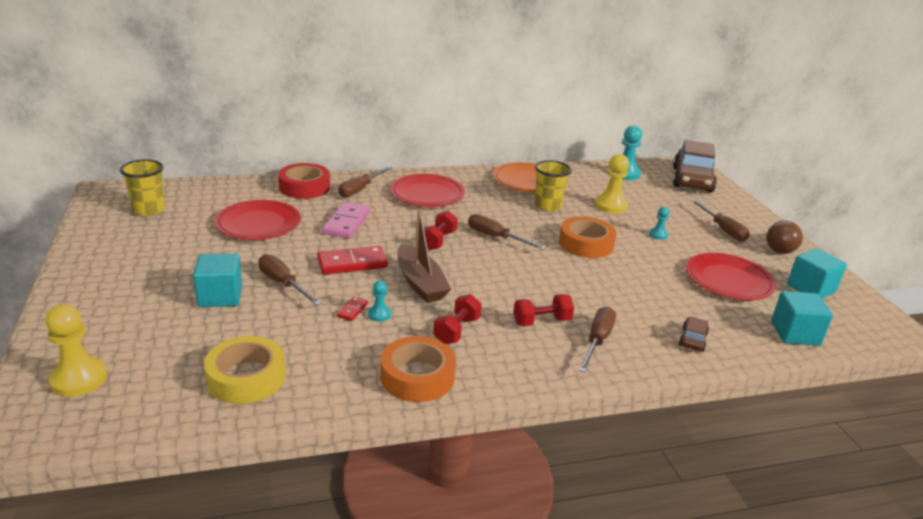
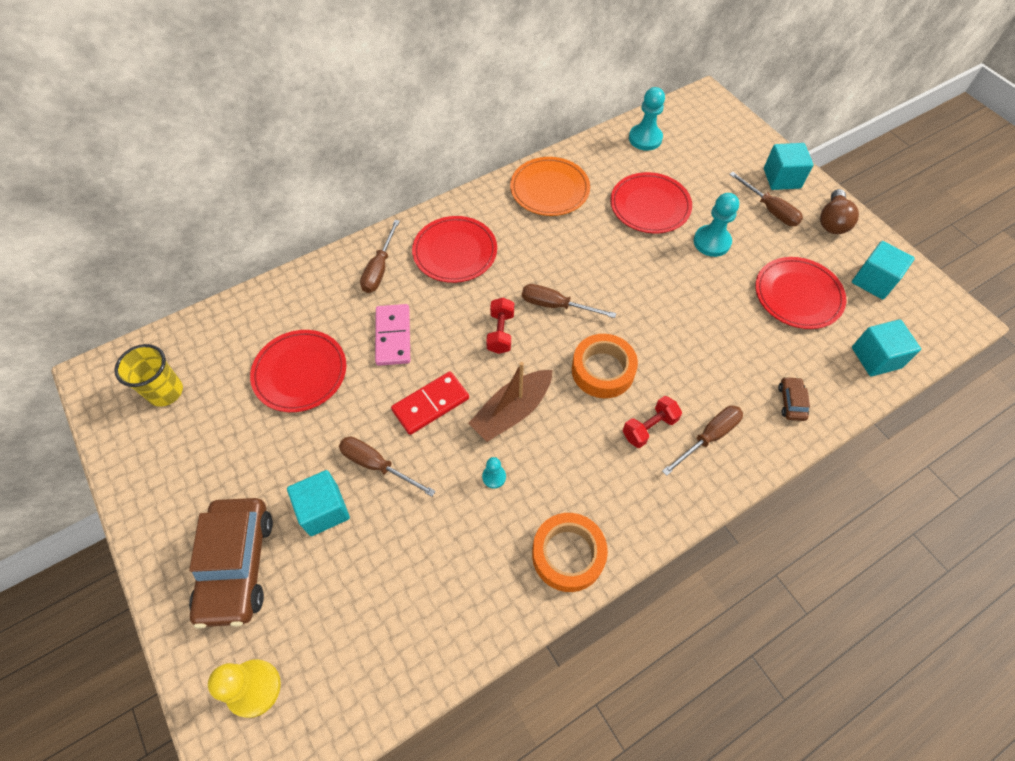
camera: 15 degrees left, 30 degrees up
yellow tape [204,336,286,404] -> none
red tape [278,163,330,199] -> none
red domino [337,297,368,321] -> none
brown boat [397,209,451,303] -> brown boat turned 90 degrees clockwise [468,362,552,442]
red dumbbell [433,294,482,344] -> none
yellow cup [534,160,572,212] -> none
orange tape [559,216,616,258] -> orange tape moved to [572,334,638,398]
brown screwdriver [578,307,616,373] -> brown screwdriver turned 45 degrees clockwise [662,405,743,476]
yellow pawn [595,154,629,214] -> red plate [610,172,692,233]
turquoise pawn [649,207,669,240] -> turquoise pawn [694,193,739,257], size x1.89
brown car [673,140,717,192] -> brown car moved to [189,498,273,629]
none -> turquoise cube [764,143,813,190]

